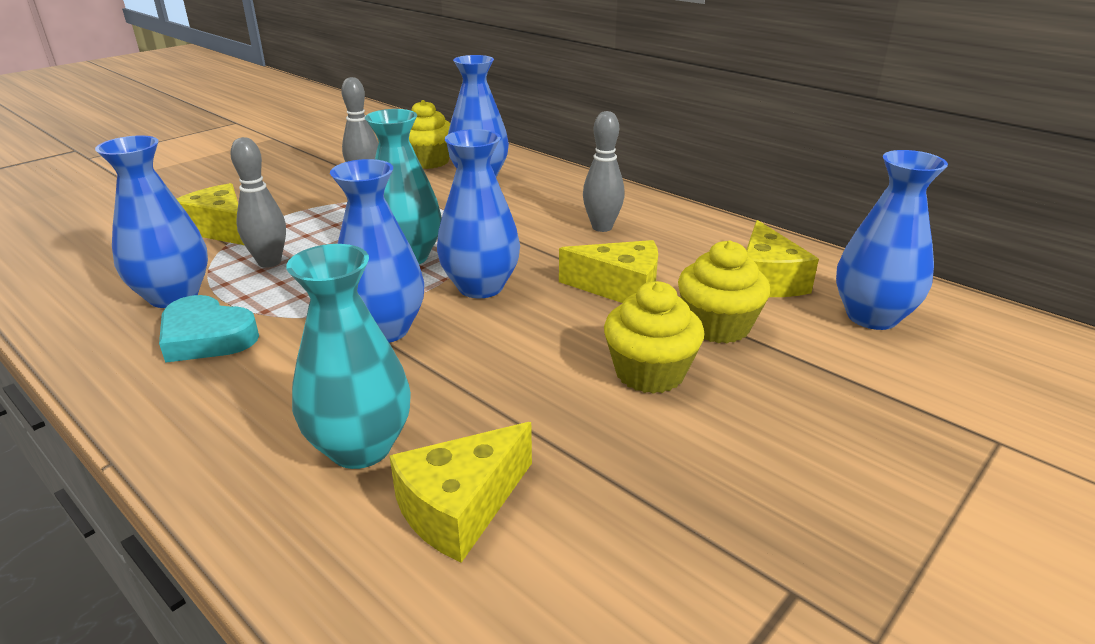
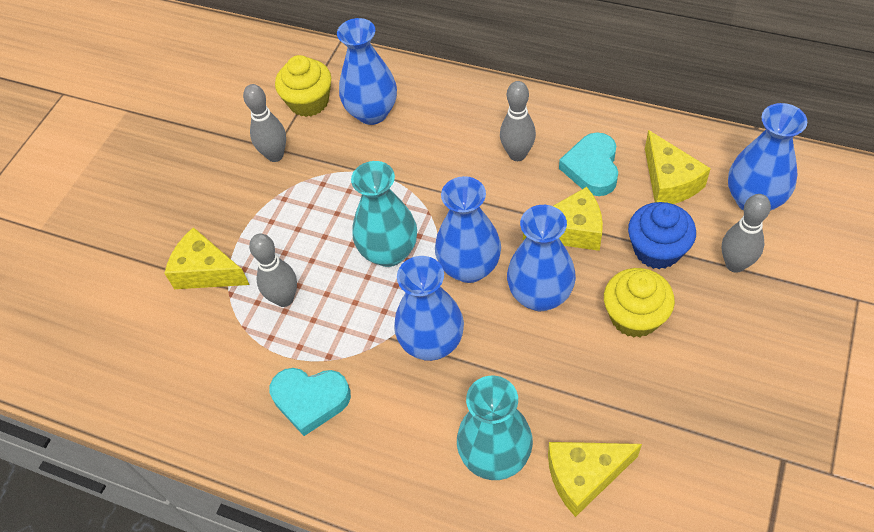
camera: 15 degrees left, 25 degrees up
blue vase [95,136,208,308] -> blue vase moved to [507,205,576,311]
yellow cheese [389,422,532,563] -> yellow cheese turned 45 degrees clockwise [548,442,642,517]
yellow cupcake [678,240,770,343] -> blue cupcake [628,202,696,269]
none -> turquoise heart [559,132,618,196]
none -> grey bowling pin [722,194,771,273]

